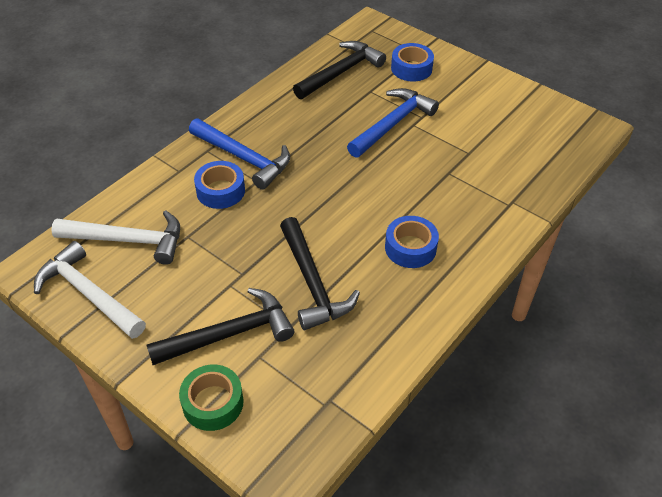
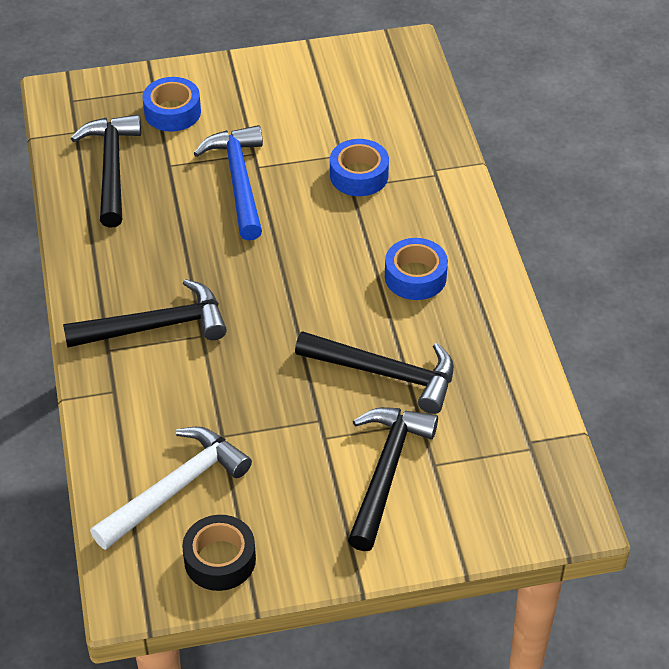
camera: 50 degrees left, 0 degrees up
white hammer [34,241,146,339] -> black tape [182,515,256,591]
green tape [179,365,244,431] -> none
blue hammer [189,118,290,190] -> black hammer [63,279,227,348]
blue tape [194,161,245,209] -> blue tape moved to [330,139,389,196]

